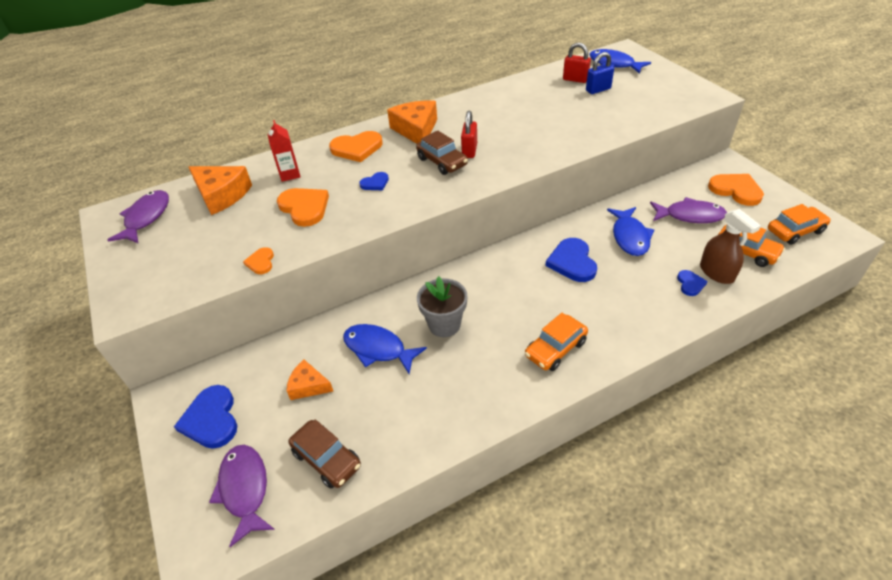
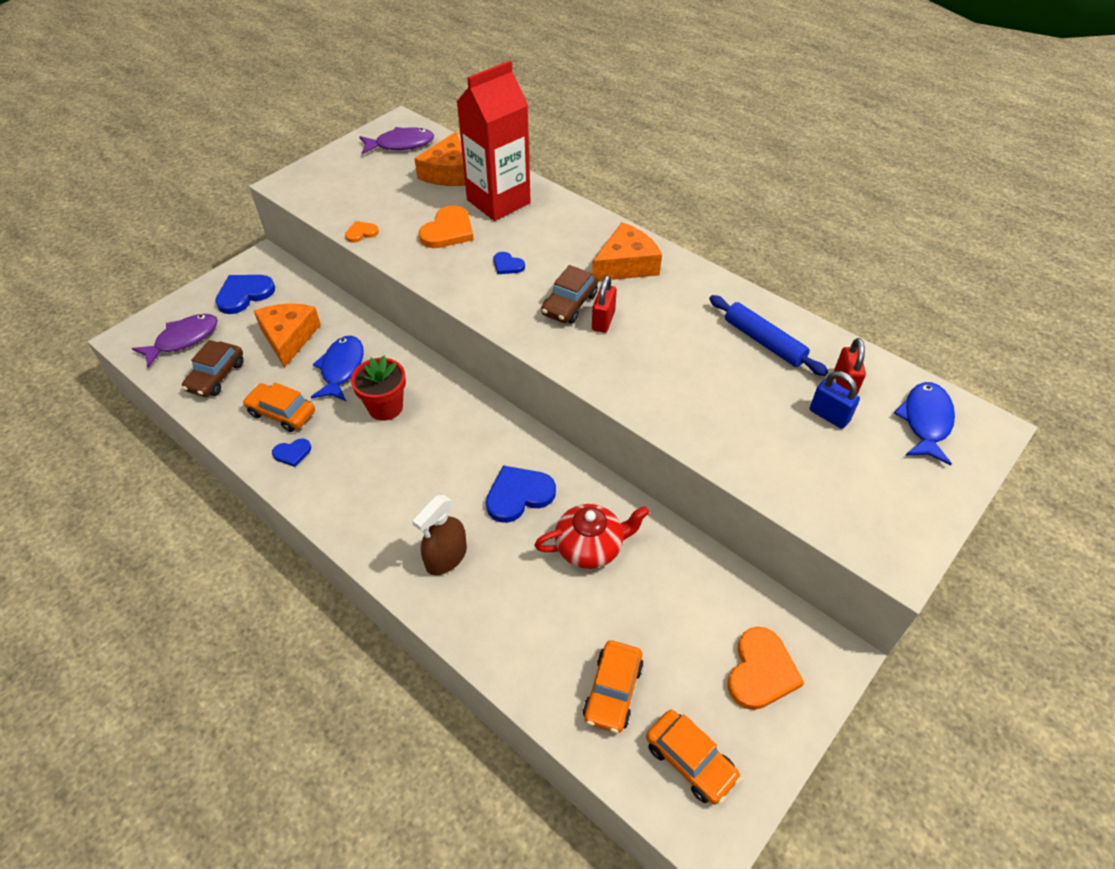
camera: 65 degrees right, 5 degrees up
red carton [268,120,300,182] -> red carton [457,61,531,221], size x2.23
orange cheese [287,360,333,400] -> orange cheese [254,304,321,368], size x1.67
orange heart [329,131,383,162] -> none
grey flower pot [417,276,468,337] -> red flower pot [351,356,406,421]
red padlock [461,111,477,158] -> red padlock turned 60 degrees counterclockwise [592,275,617,333]
orange car [525,313,588,371] -> orange car moved to [243,382,315,432]
blue fish [607,207,654,256] -> red teapot [534,504,649,569]
purple fish [650,197,727,223] -> none
blue heart [677,270,708,296] -> blue heart moved to [272,438,311,467]
brown spray bottle [700,209,761,284] -> brown spray bottle moved to [412,495,467,575]
none -> blue rolling pin [709,295,828,376]

